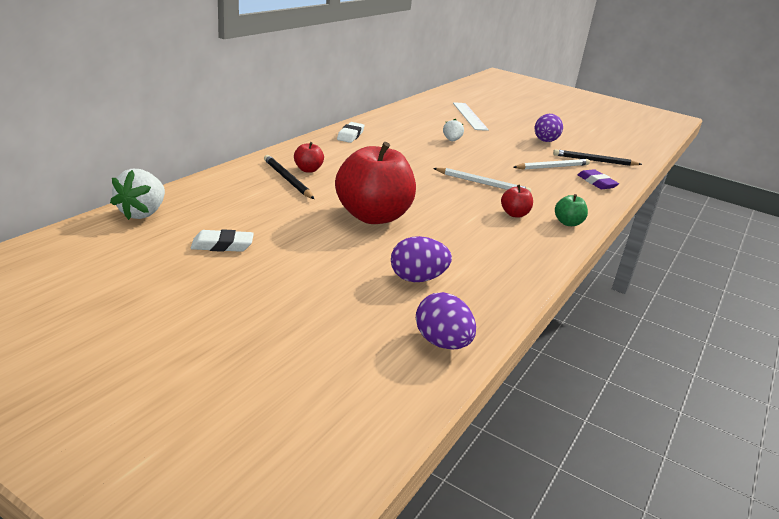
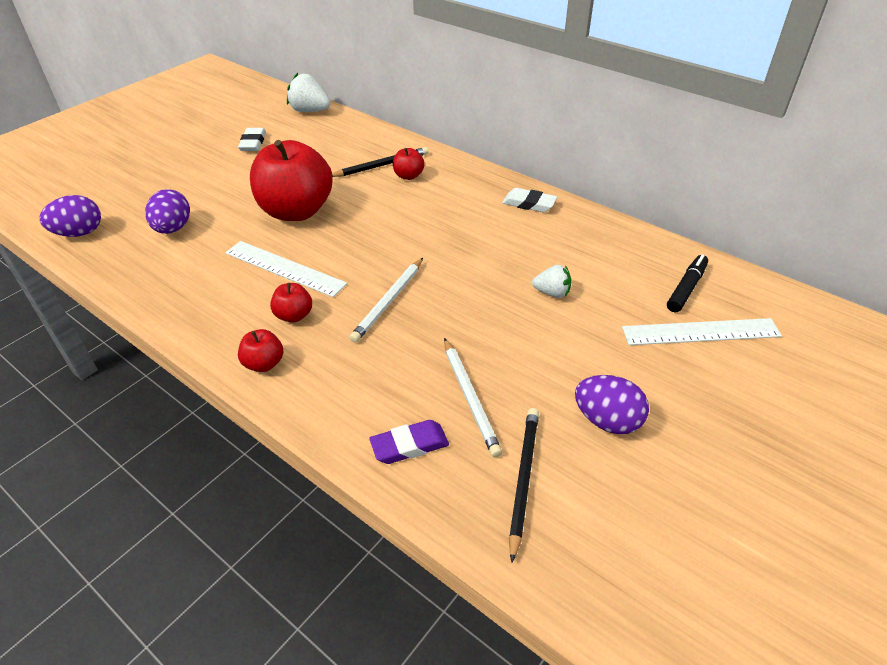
camera: 100 degrees right, 15 degrees up
green apple [555,194,588,226] -> red apple [238,329,283,372]
none -> white ruler [225,241,347,297]
none -> black marker [667,254,708,312]

